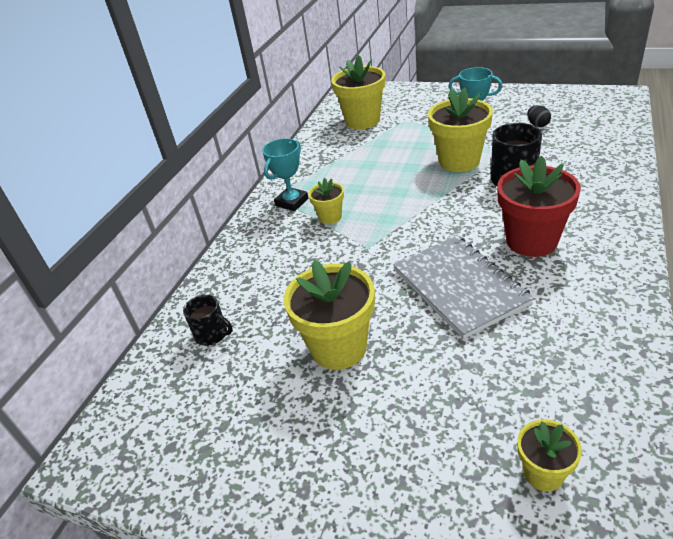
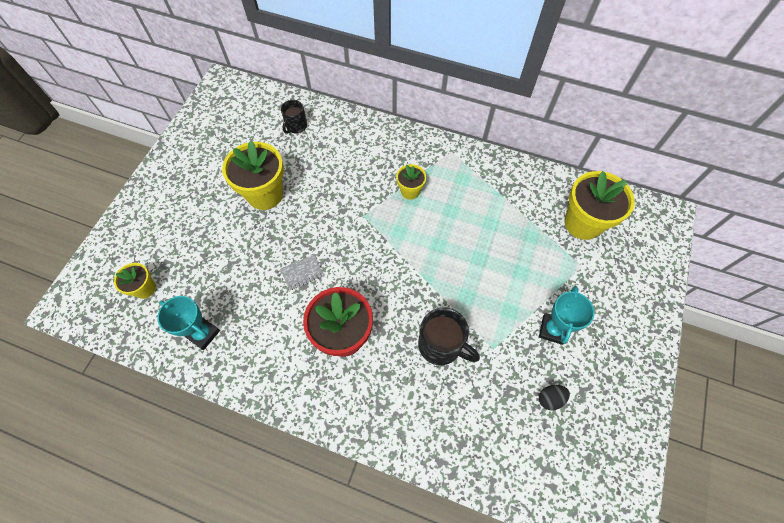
camera: 85 degrees right, 25 degrees up
turquoise trophy [262,138,308,211] -> turquoise trophy moved to [157,296,220,350]
grey notebook [393,236,534,339] -> grey notebook [280,254,324,290], size x0.41
yellow flower pot [428,87,493,172] -> none

